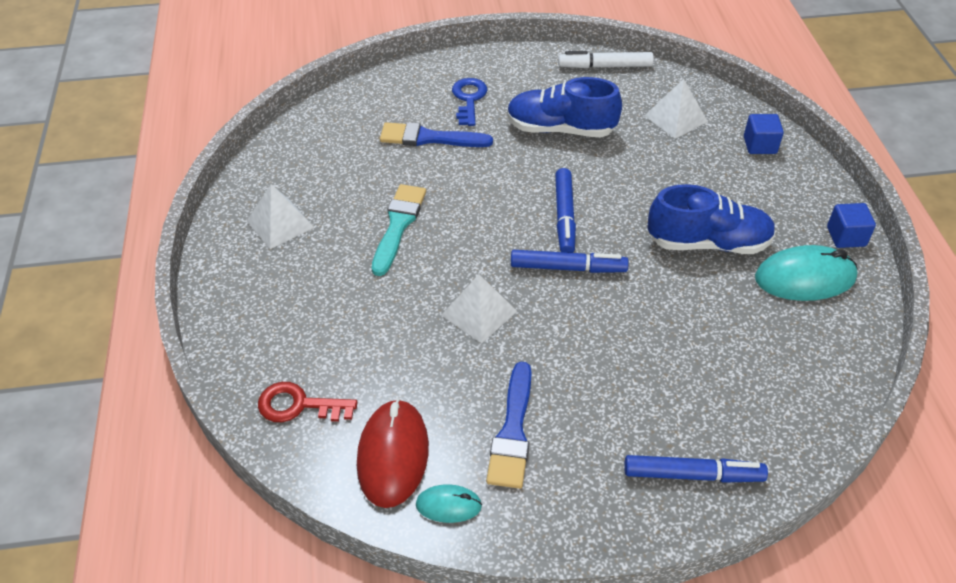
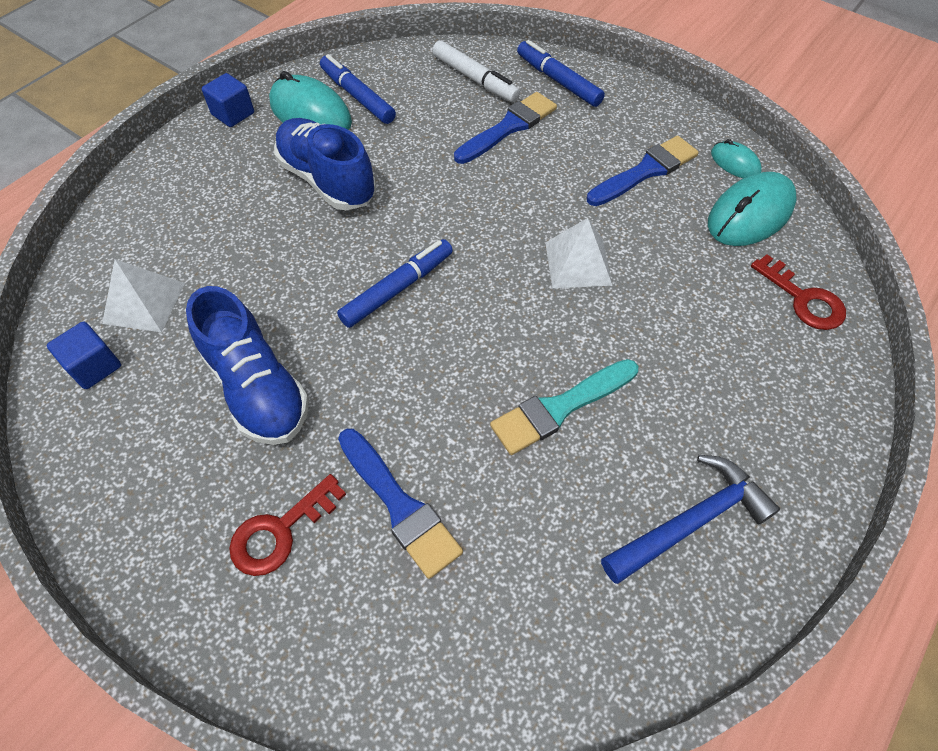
camera: 135 degrees left, 10 degrees up
white pyramid [247,184,314,249] -> blue hammer [601,455,780,584]
red mouse [357,399,429,508] -> turquoise mouse [708,172,797,246]
blue key [452,78,487,126] -> red key [229,474,346,576]
blue marker [511,250,629,273] -> blue marker moved to [320,54,396,124]
white marker [558,51,654,68] -> white marker moved to [432,40,520,102]
blue cube [744,114,784,154] -> blue cube moved to [47,322,121,389]
none -> blue brush [454,92,557,164]

